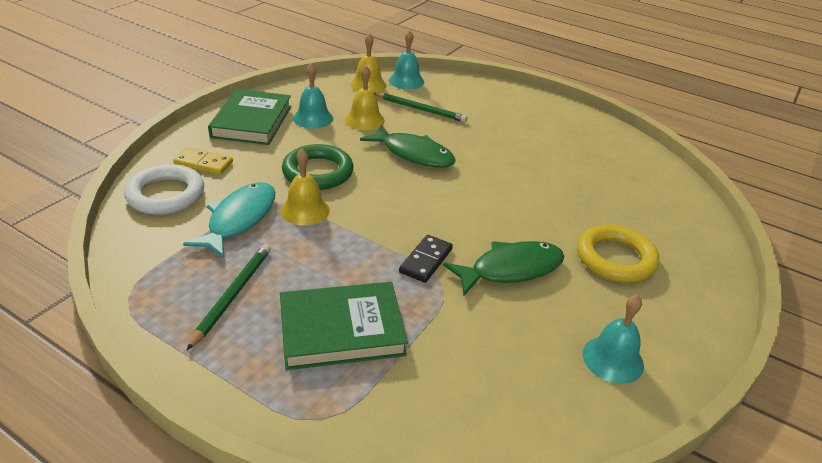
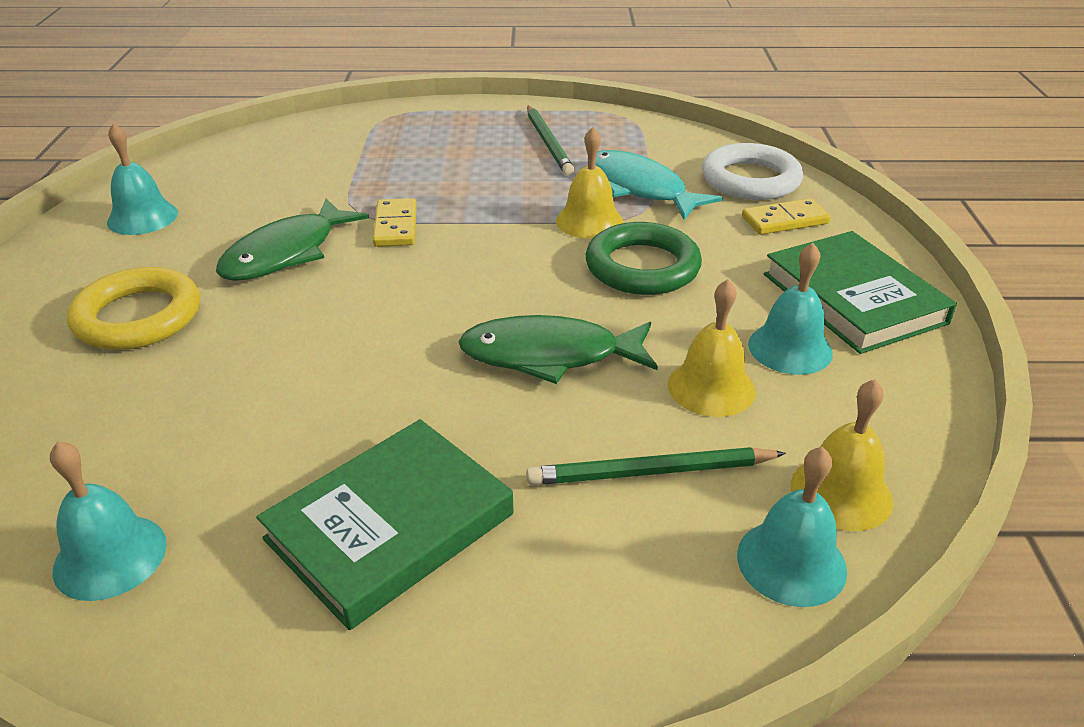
camera: 150 degrees right, 0 degrees up
turquoise fish [183,182,275,258] -> turquoise fish turned 150 degrees clockwise [596,150,723,220]
green book [280,282,408,370] -> green book moved to [256,419,513,630]
black domino [399,235,453,283] -> yellow domino [373,198,417,247]
none -> turquoise bell [50,441,167,601]

